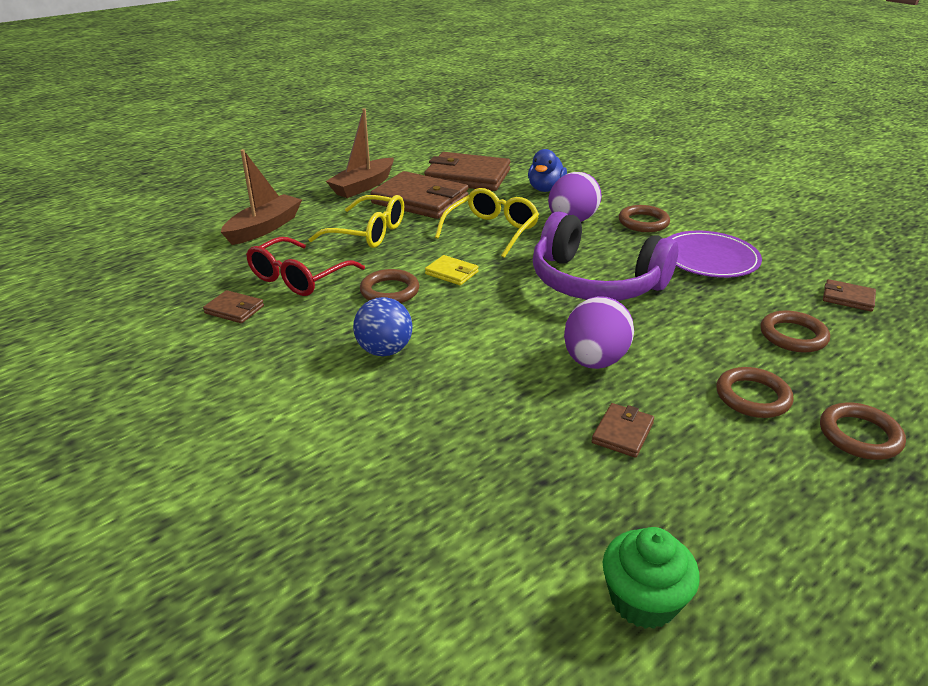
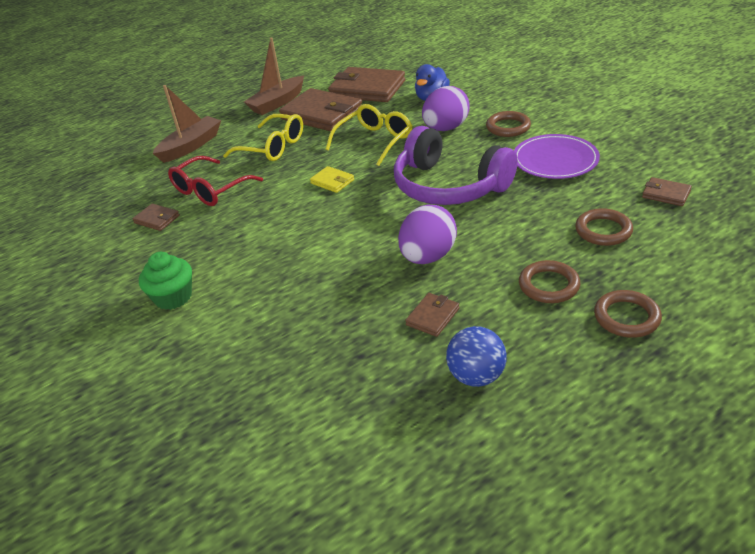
camera: 10 degrees right, 5 degrees up
blue ball [353,297,413,356] -> blue ball moved to [446,326,507,387]
brown ring [360,269,419,303] -> none
green cupcake [603,527,700,629] -> green cupcake moved to [139,252,192,310]

